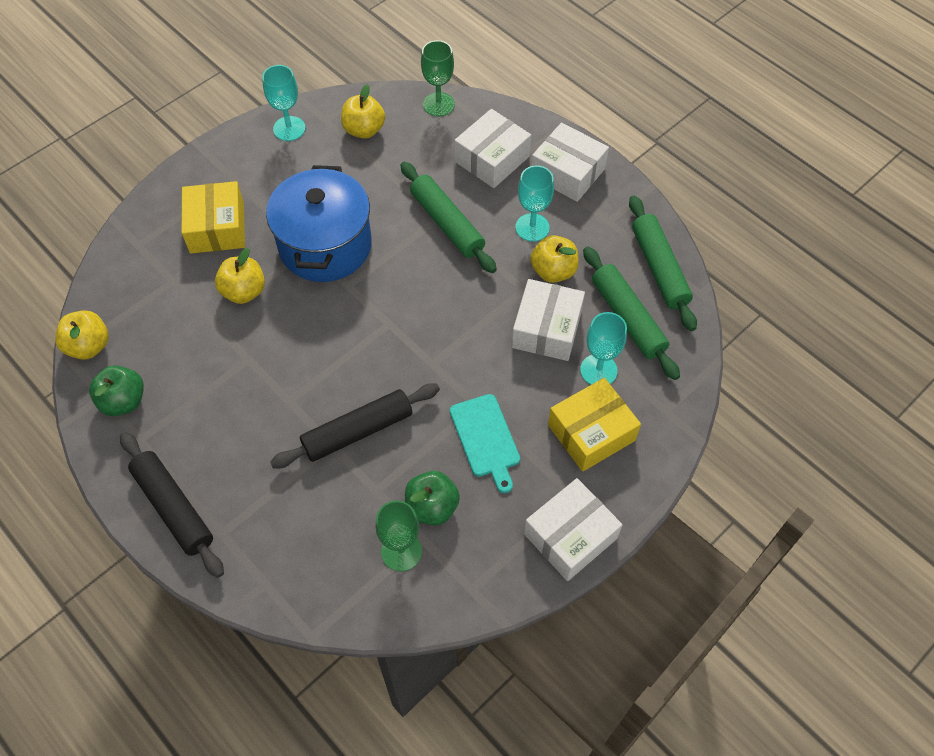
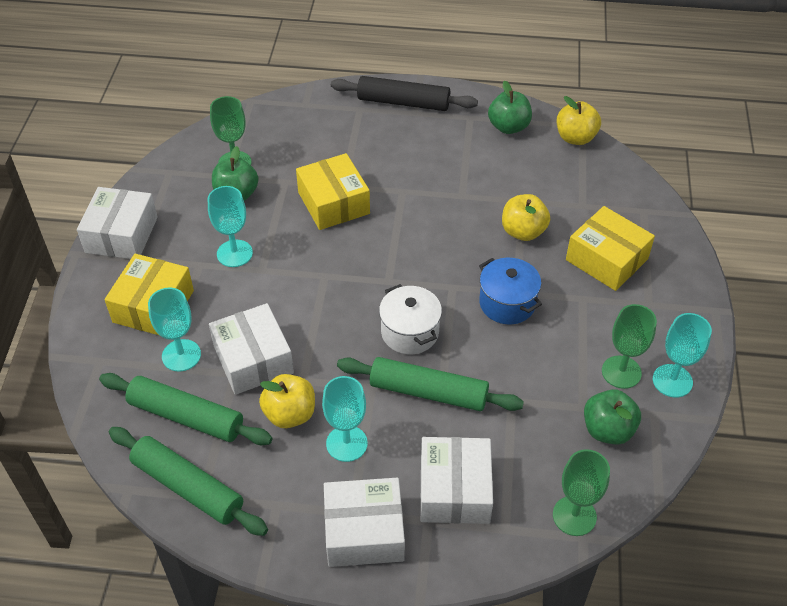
camera: 140 degrees right, 10 degrees down
blue pot [266,165,372,282] -> blue pot [479,258,542,324], size x0.56
black rolling pin [270,383,440,468] -> yellow box [296,153,370,230]
yellow apple [341,84,385,139] -> green apple [584,389,641,445]
turquoise cutting board [450,394,520,493] -> turquoise goblet [208,186,253,267]
none -> white pot [379,284,442,354]
none -> green goblet [602,304,657,389]

